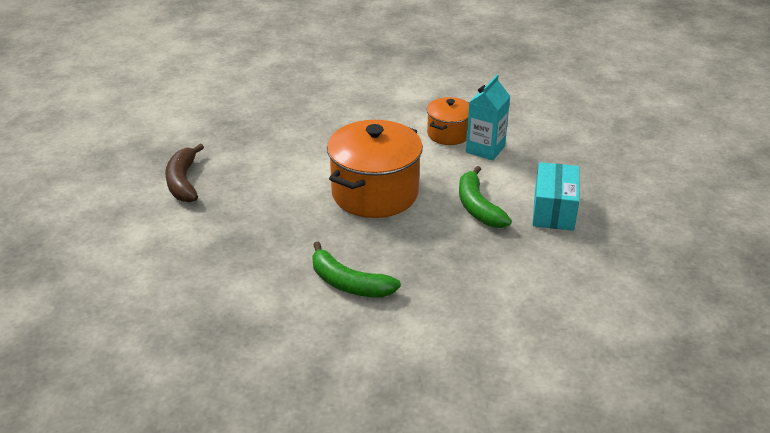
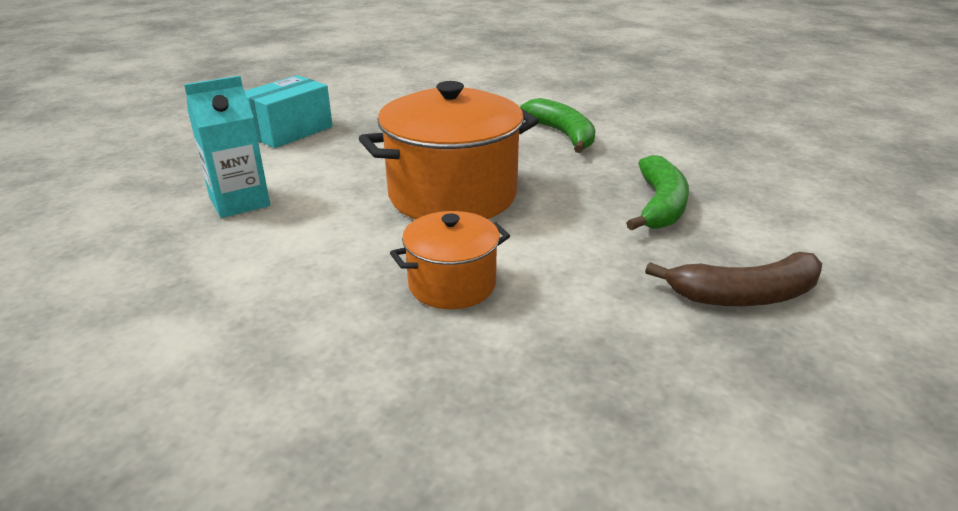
camera: 150 degrees left, 5 degrees down
brown banana [165,144,204,203] -> brown banana turned 60 degrees clockwise [645,252,822,306]
orange pot [427,97,469,145] -> orange pot moved to [390,211,510,309]
green banana [459,166,512,228] -> green banana moved to [626,155,689,230]

